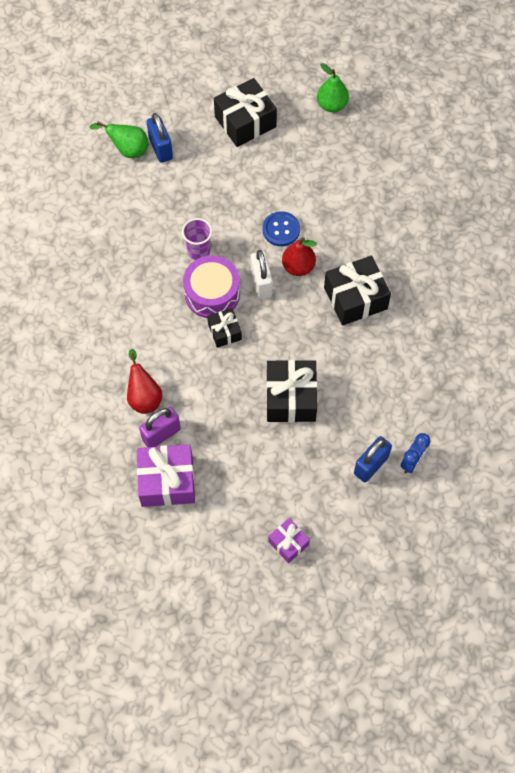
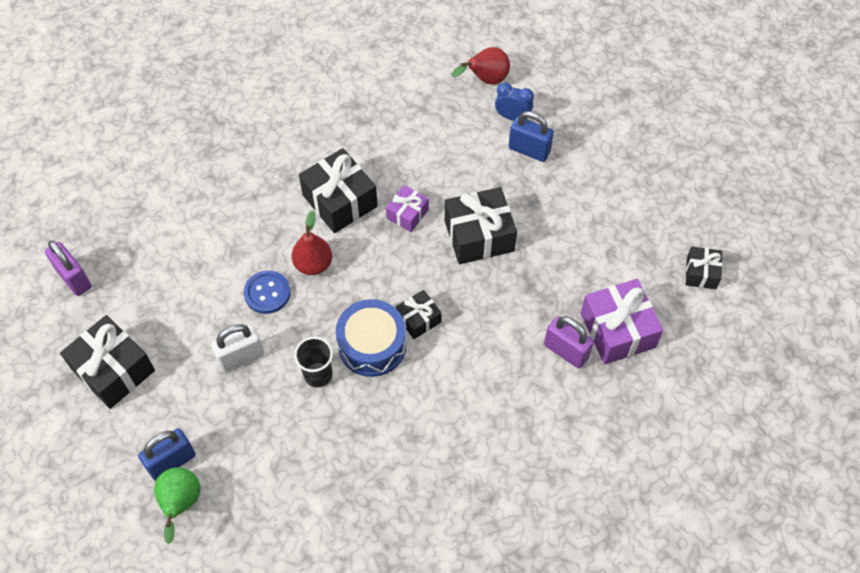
camera: 105 degrees left, 5 degrees down
red pear [127,349,162,414] -> red pear moved to [452,47,510,85]
purple cup [182,218,212,260] -> black cup [294,337,333,387]
purple drum [183,255,240,318] -> blue drum [336,299,406,377]
white padlock [251,250,273,299] -> white padlock moved to [211,324,264,373]
purple gift [268,518,310,563] -> purple gift moved to [386,185,429,232]
green pear [317,63,349,112] -> purple padlock [45,240,92,296]
none -> black gift [685,247,722,289]

